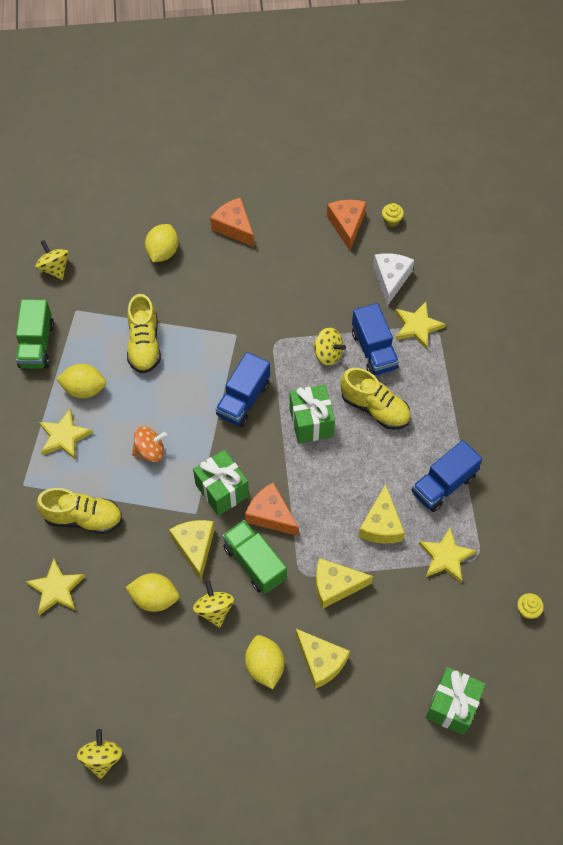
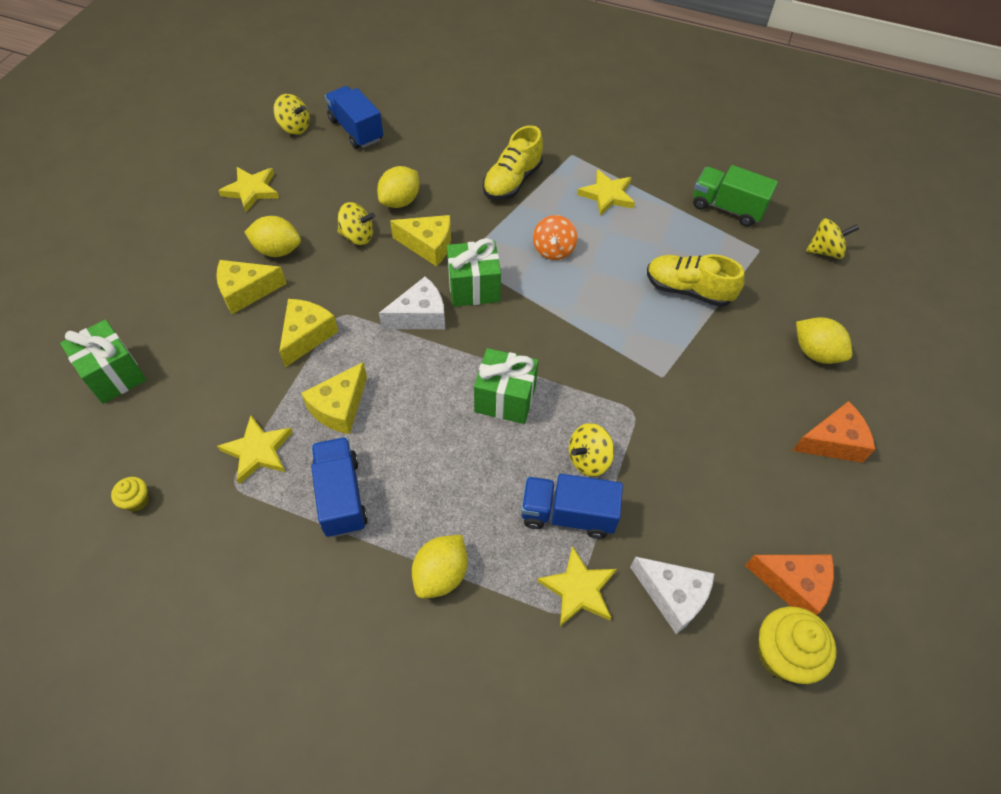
camera: 115 degrees right, 5 degrees down
yellow star [25,559,85,615] -> yellow star moved to [218,167,279,212]
yellow lemon [57,364,106,399] -> yellow lemon moved to [412,535,468,599]
blue truck [216,352,270,427] -> blue truck moved to [325,86,383,149]
green truck [222,520,287,594] -> none
orange cheese [245,482,299,536] -> white cheese [379,276,445,329]
yellow shoe [340,368,411,430] -> none
yellow cheese [358,484,405,544] -> yellow cheese turned 90 degrees counterclockwise [301,362,367,434]
yellow cupcake [382,203,404,227] -> yellow cupcake [758,607,837,684], size x1.96

